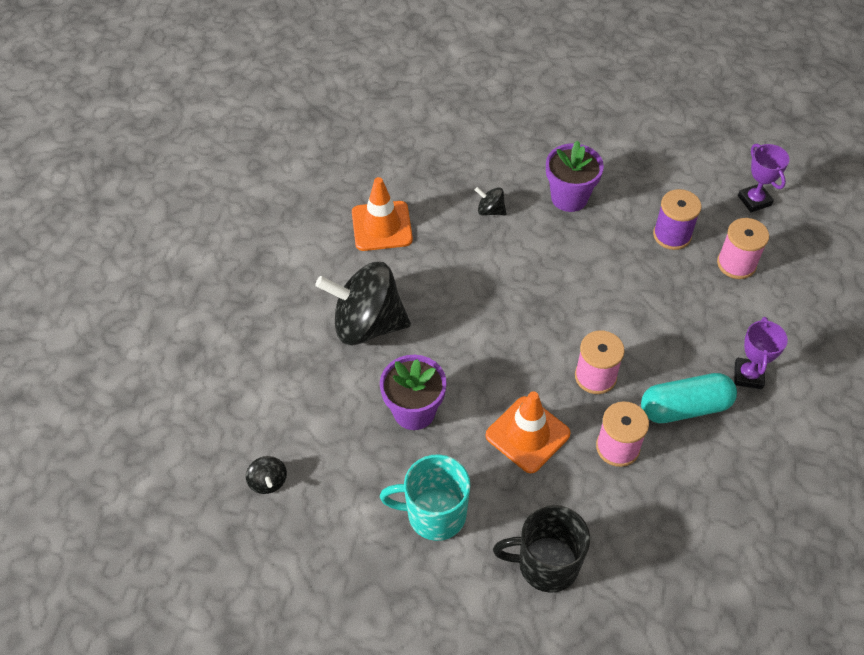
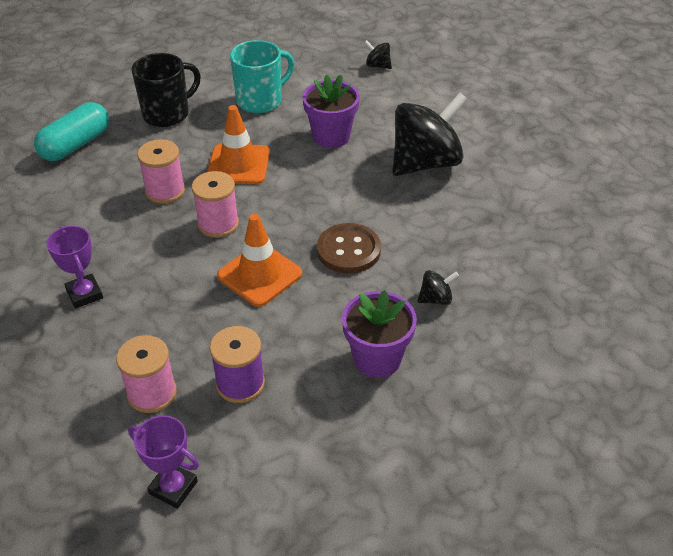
camera: 140 degrees right, 10 degrees down
orange traffic cone [352,177,413,251] -> orange traffic cone moved to [217,214,302,307]
turquoise capsule [641,373,737,423] -> turquoise capsule moved to [34,102,109,161]
none -> brown button [317,223,381,274]

